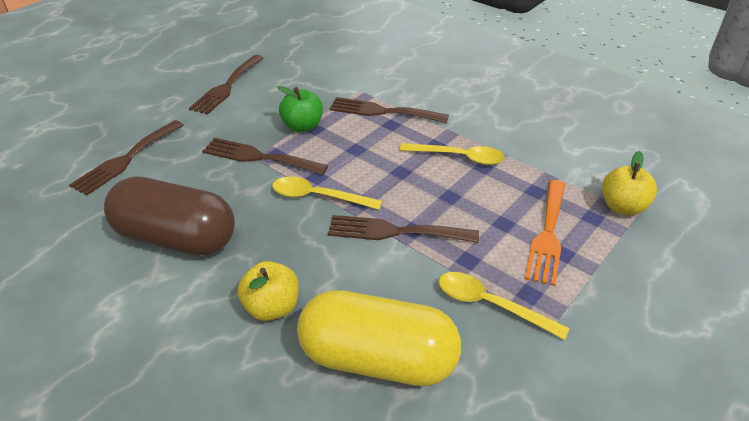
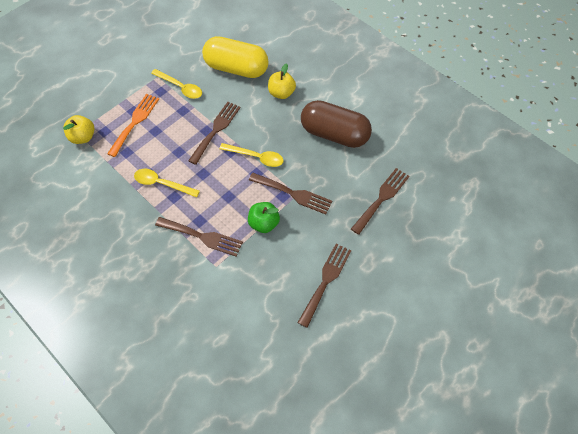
camera: 175 degrees left, 20 degrees up
brown fork [328,215,479,243] -> brown fork turned 75 degrees counterclockwise [188,102,241,165]

